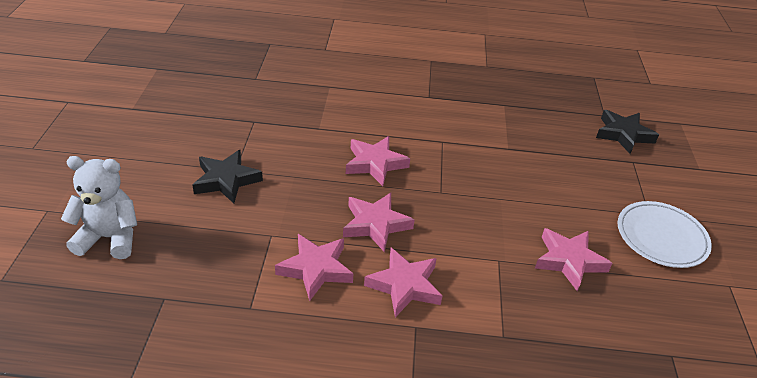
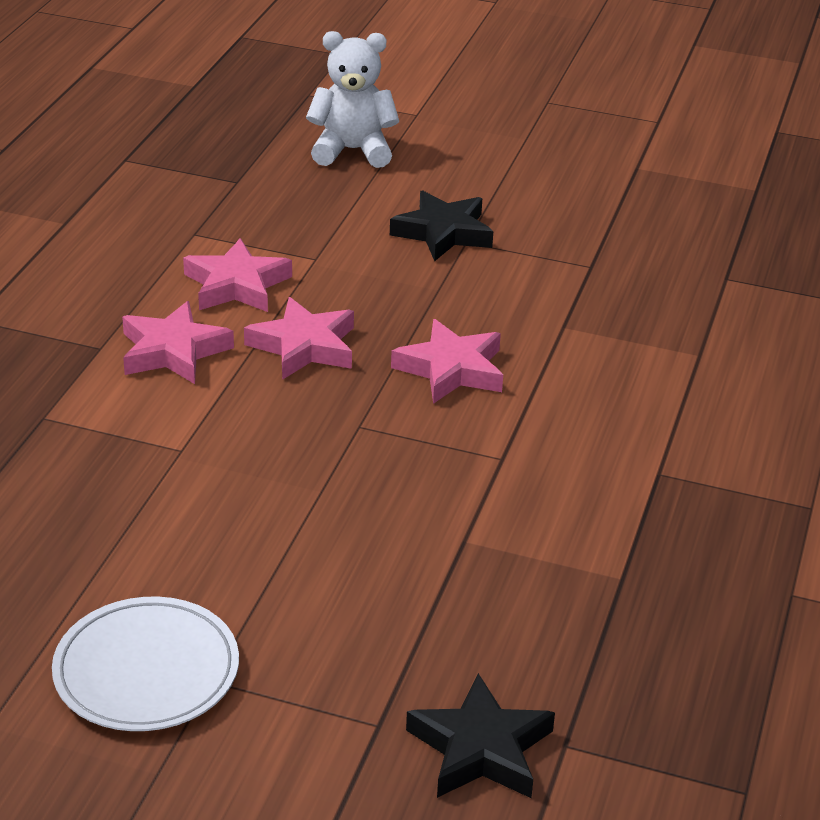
camera: 105 degrees right, 5 degrees down
white teddy bear [61,156,137,259] -> white teddy bear turned 105 degrees counterclockwise [306,31,399,168]
pink star [535,228,612,291] -> none

